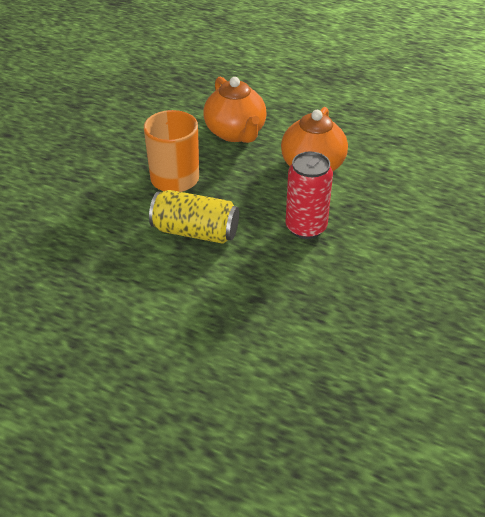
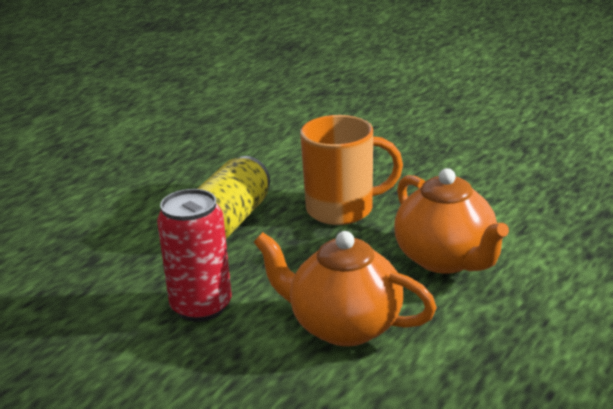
camera: 100 degrees right, 15 degrees down
orange teapot [203,77,267,143] -> orange teapot turned 105 degrees counterclockwise [394,168,509,274]

